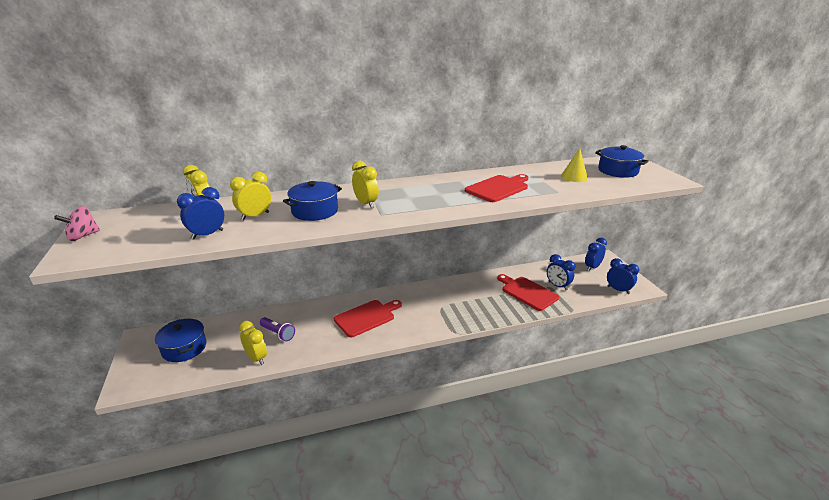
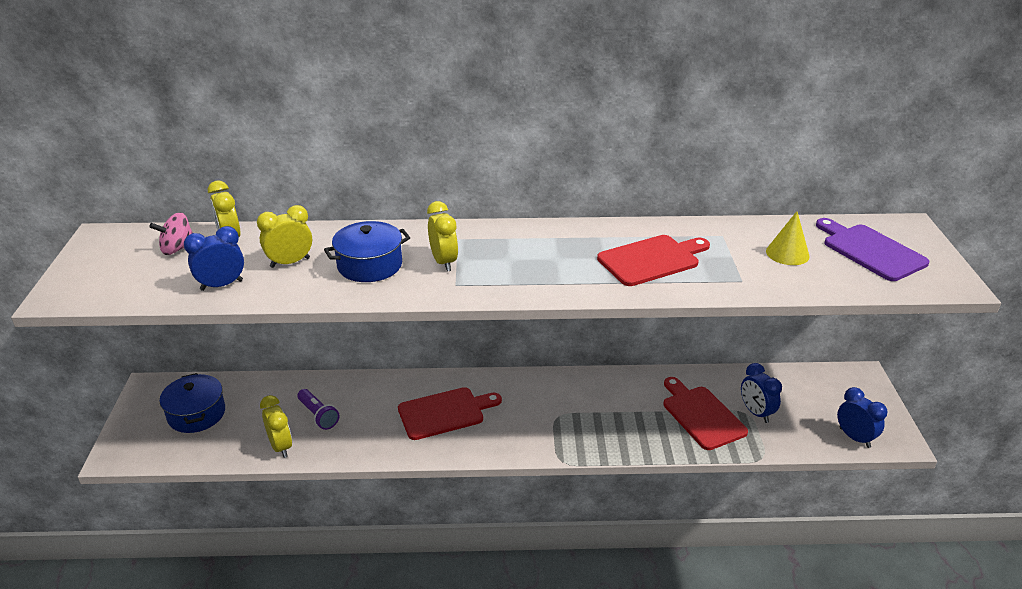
camera: 15 degrees right, 5 degrees up
pink spinning top [54,206,100,241] -> pink spinning top moved to [149,212,193,255]
blue clock [585,238,607,271] -> none
blue pot [595,145,649,178] -> purple cutting board [816,218,929,281]

